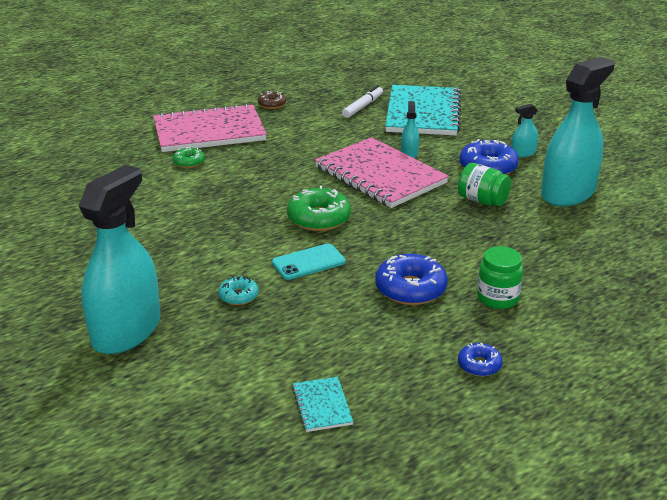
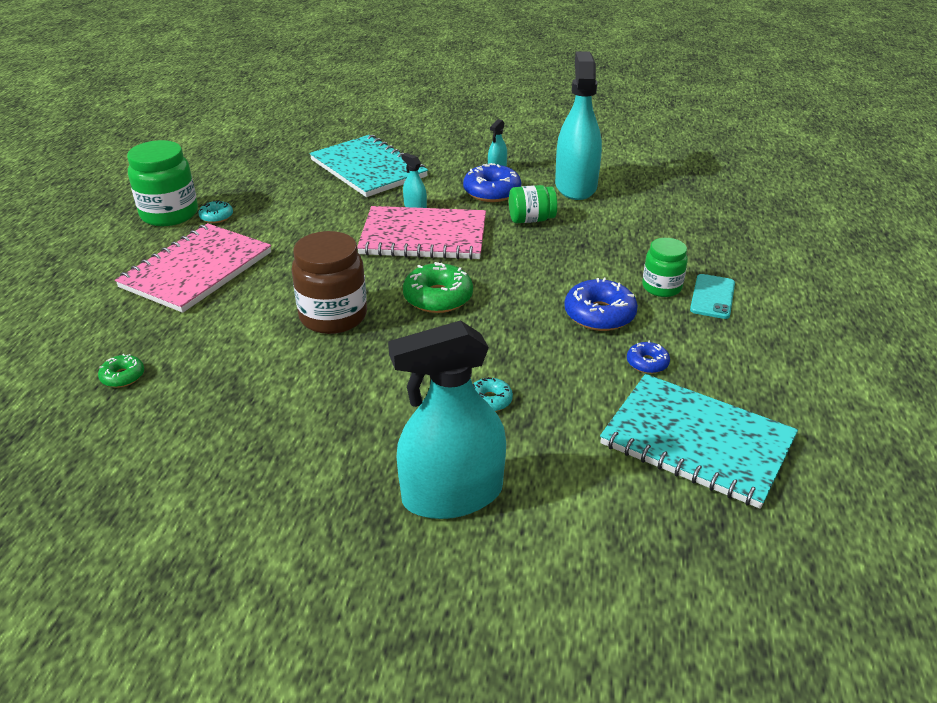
camera: 45 degrees left, 5 degrees up
turquoise spray bottle [79,165,160,354] -> turquoise spray bottle turned 90 degrees counterclockwise [388,320,506,519]
green donut [173,147,205,168] -> green donut moved to [98,354,144,388]
brown donut [258,91,286,109] -> turquoise donut [198,200,233,223]
turquoise phone [272,244,346,280] -> turquoise phone moved to [690,274,735,319]
turquoise notebook [292,377,353,432] -> turquoise notebook [600,374,798,509], size x2.36
white marker [342,86,383,118] -> none
blue donut [458,343,503,377] -> blue donut moved to [627,341,670,374]
none -> green jar [127,140,198,226]
none -> brown jar [292,231,367,334]

